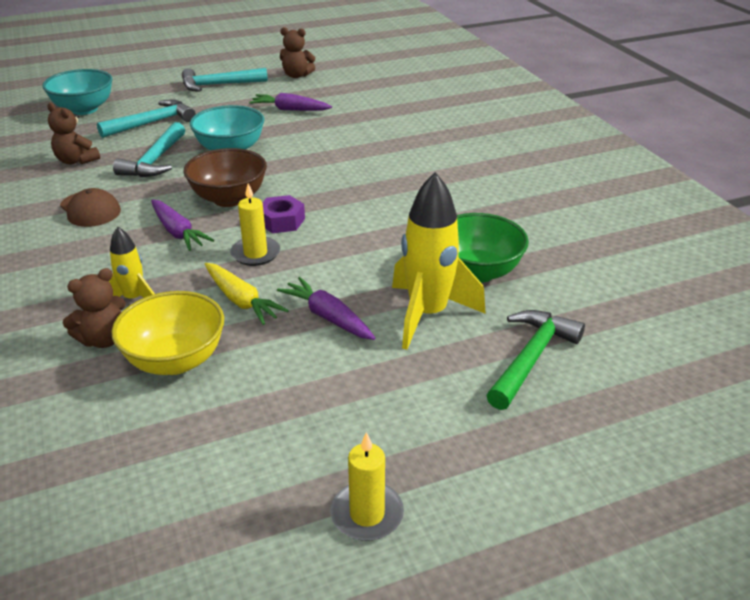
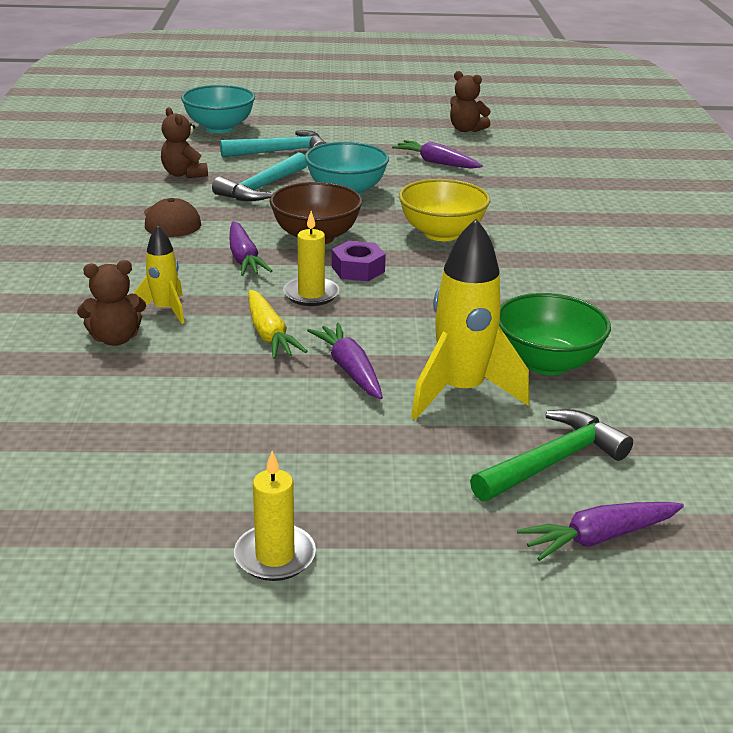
camera: 20 degrees right, 5 degrees down
yellow bowl [111,291,224,375] -> yellow bowl moved to [399,179,490,241]
turquoise hammer [182,68,268,92] -> none
none -> purple carrot [517,502,684,561]

